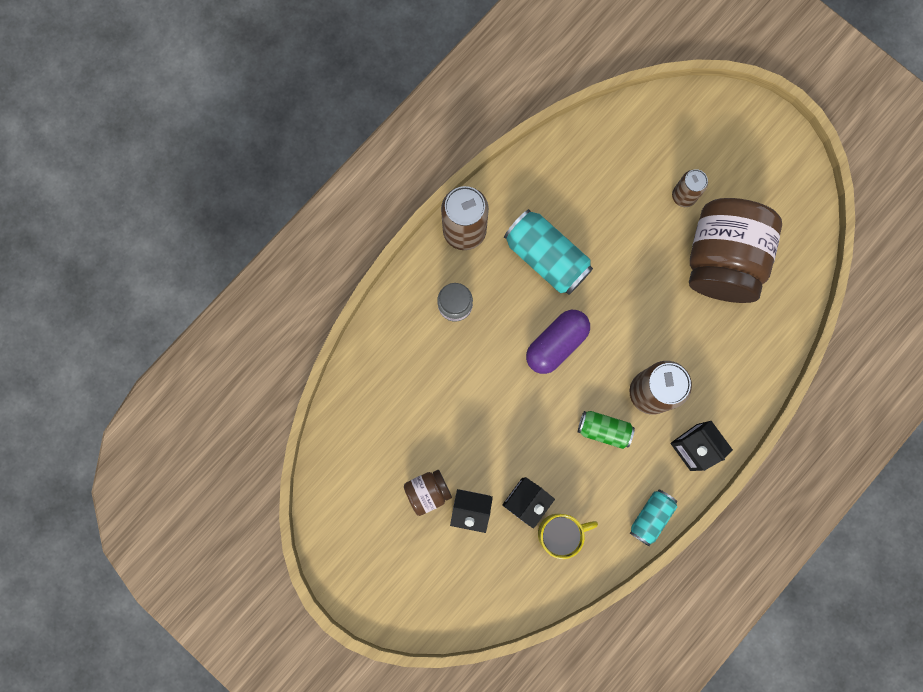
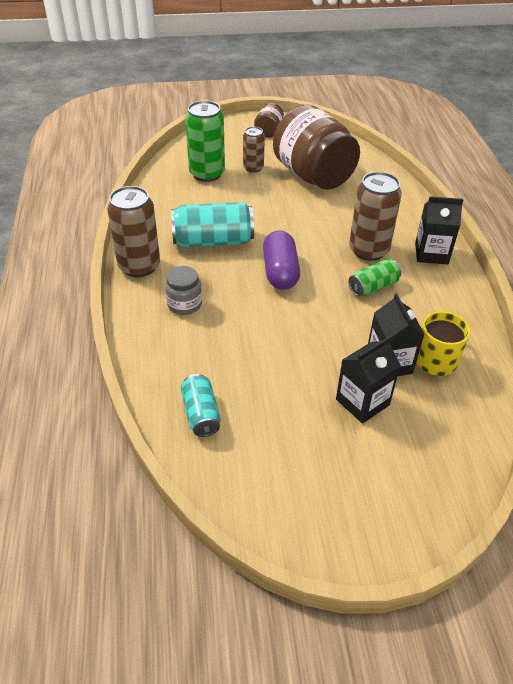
camera: 50 degrees left, 35 degrees down
brown jar [404,470,452,516] -> brown jar moved to [254,103,284,138]
turquoise can [630,489,677,546] -> turquoise can moved to [181,374,221,437]
none -> green can [185,100,225,182]

